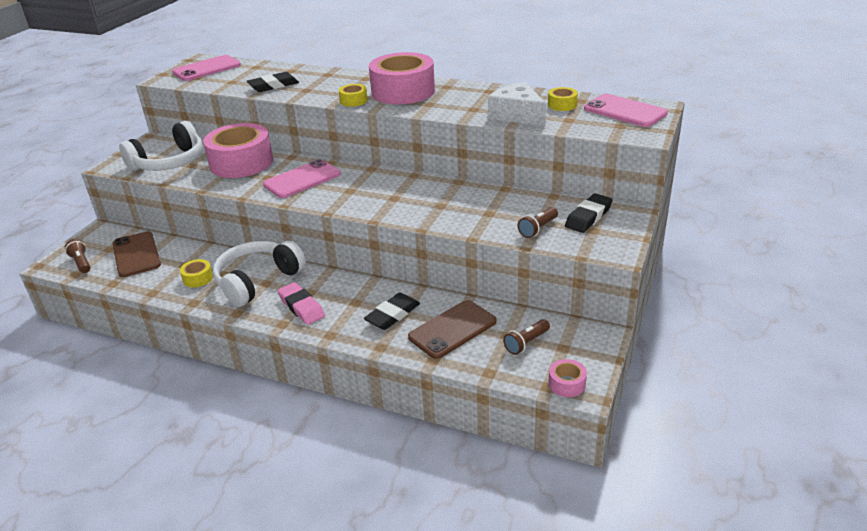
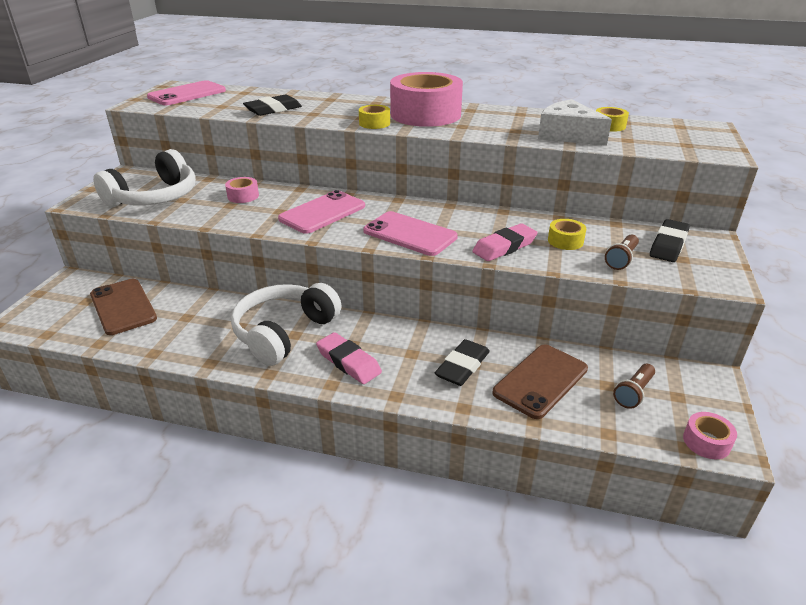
camera: 10 degrees left, 0 degrees up
brown flashlight [65,239,90,273] -> none
yellow tape [180,259,213,287] -> yellow tape moved to [548,219,586,250]
pink tape [203,123,273,178] -> pink tape [225,177,259,203], size x0.42
pink phone [584,94,668,127] -> pink phone moved to [363,211,458,256]
none -> pink eraser [472,223,537,261]

